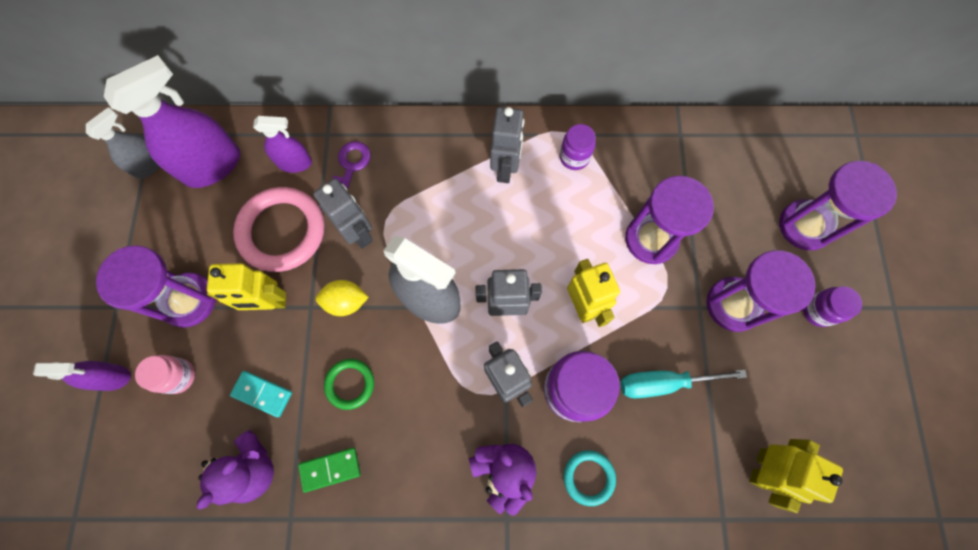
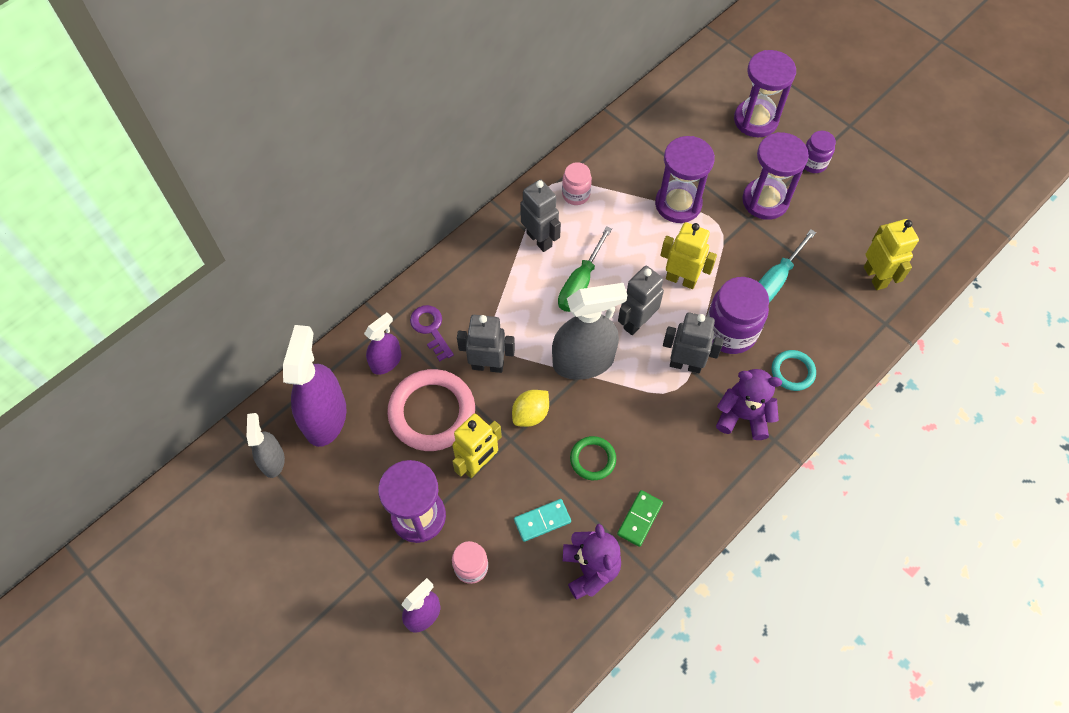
camera: 45 degrees left, 10 degrees down
purple jar [560,124,596,170] -> pink jar [562,162,592,205]
none -> green screwdriver [558,226,612,312]

